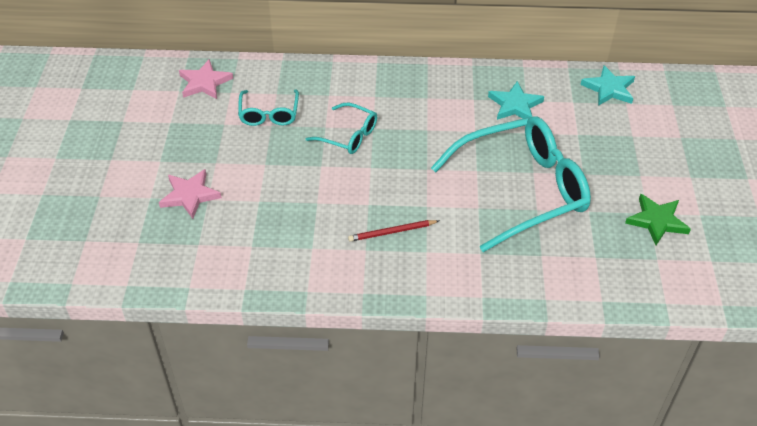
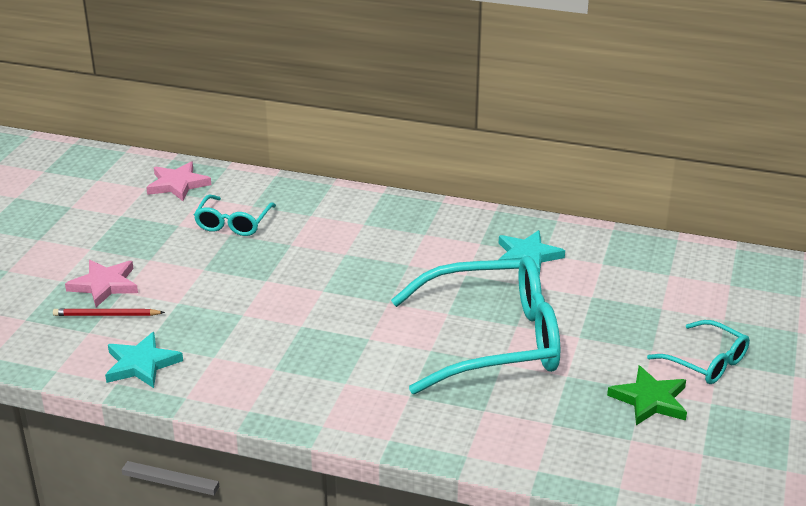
camera: 15 degrees right, 15 degrees down
turquoise glasses [306,103,377,154] -> turquoise glasses moved to [647,320,750,384]
red pencil [348,220,439,242] -> red pencil moved to [53,309,165,316]
turquoise star [580,65,635,106] -> turquoise star moved to [105,332,183,388]

